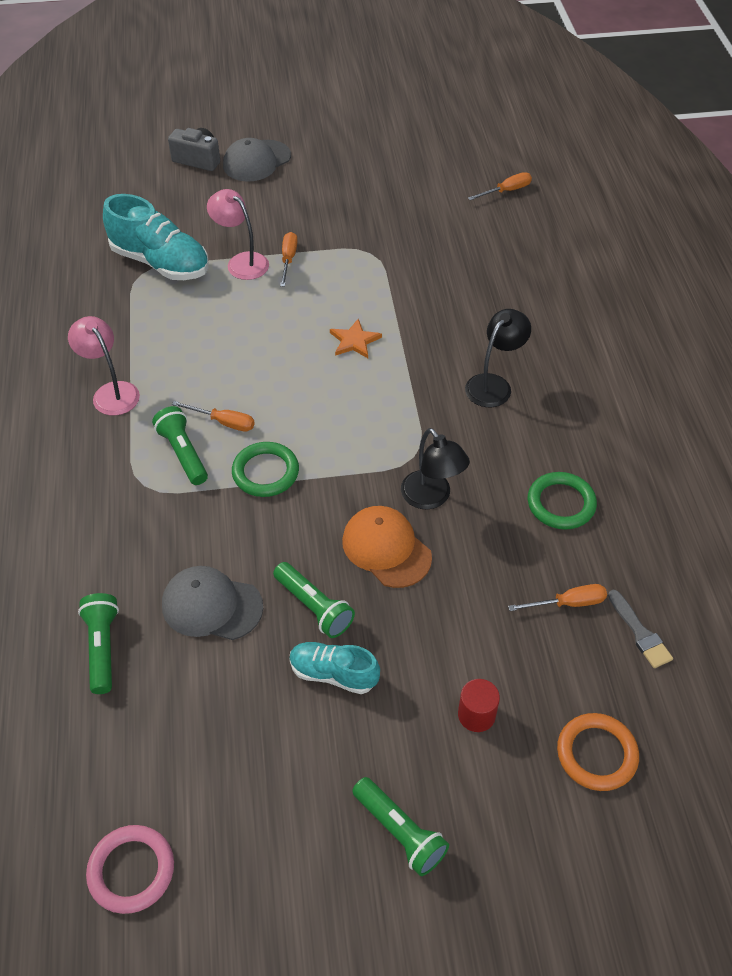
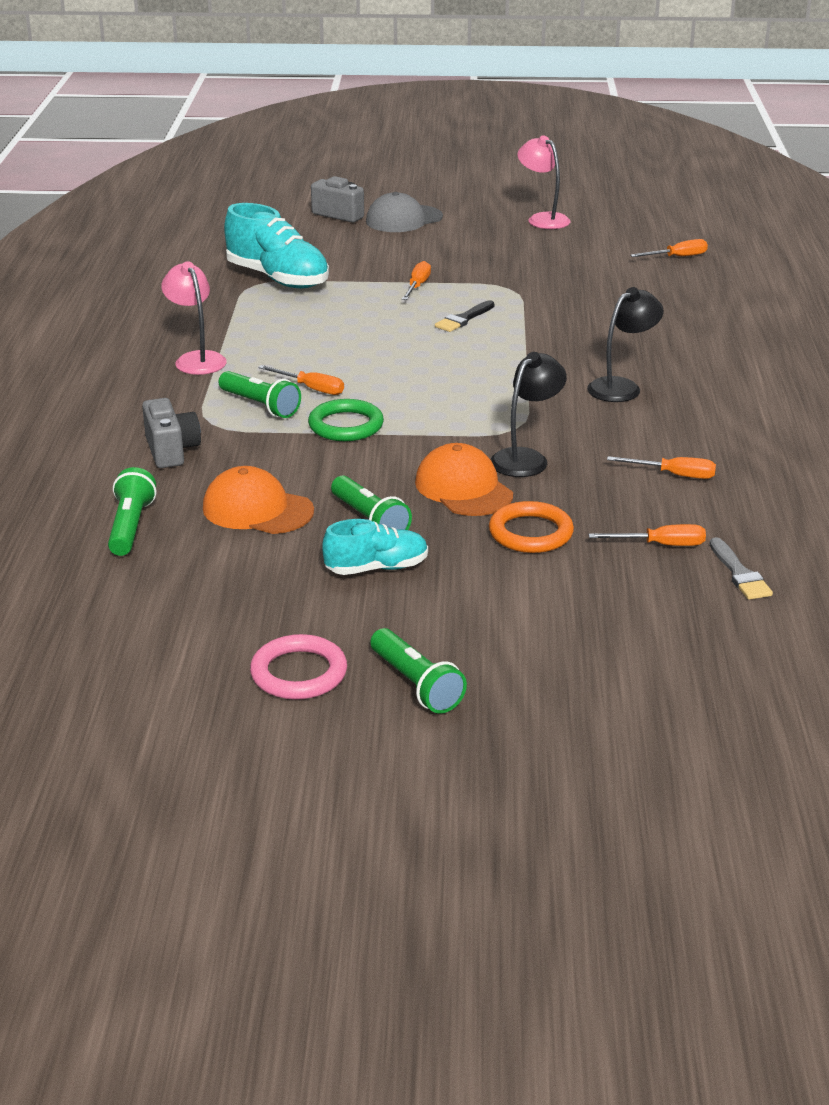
camera: 10 degrees right, 20 degrees down
pink ring [86,825,174,914] -> pink ring moved to [250,634,347,700]
green flashlight [152,406,208,485] -> green flashlight turned 150 degrees clockwise [219,371,301,418]
grey cap [162,566,263,640] -> orange cap [203,466,314,534]
pink lamp [207,189,269,280] -> pink lamp moved to [517,135,571,229]
turquoise shoe [289,642,380,694] -> turquoise shoe turned 135 degrees clockwise [322,519,428,575]
orange star [330,319,382,358] -> none
black lamp [401,428,470,509] -> black lamp turned 120 degrees counterclockwise [490,352,567,477]
red cylinder [458,679,500,732] -> none
green ring [528,472,597,529] -> orange screwdriver [607,456,716,479]
orange ring [557,713,639,791] -> orange ring moved to [489,501,574,553]
none -> grey camera [142,398,201,468]
none -> black brush [435,300,494,332]

